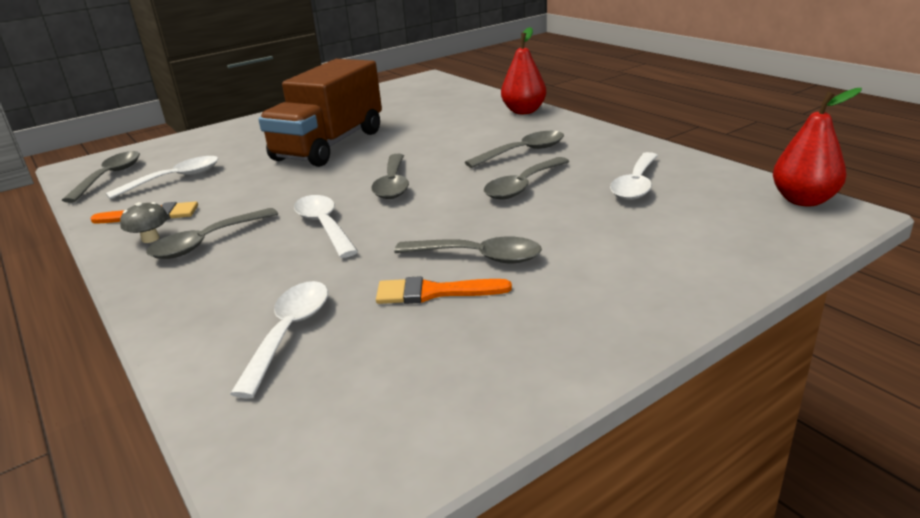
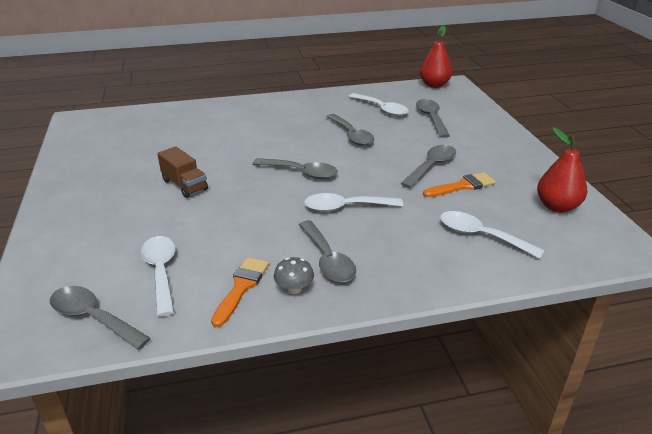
camera: 70 degrees left, 5 degrees up
brown truck [258,59,382,167] -> brown truck [157,146,208,198], size x0.47
orange brush [376,276,512,304] -> orange brush turned 135 degrees counterclockwise [423,172,496,197]
grey spoon [465,131,564,168] -> grey spoon moved to [416,99,450,138]
red pear [501,27,546,114] -> red pear moved to [537,127,587,213]

